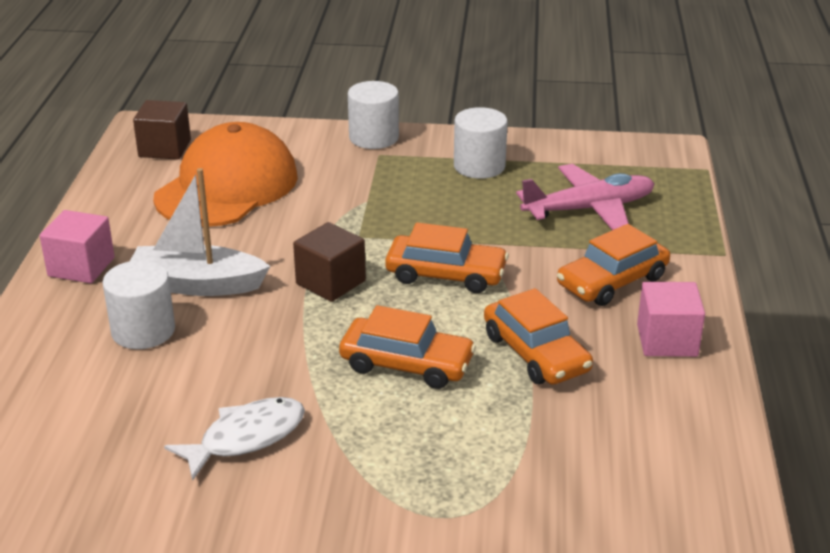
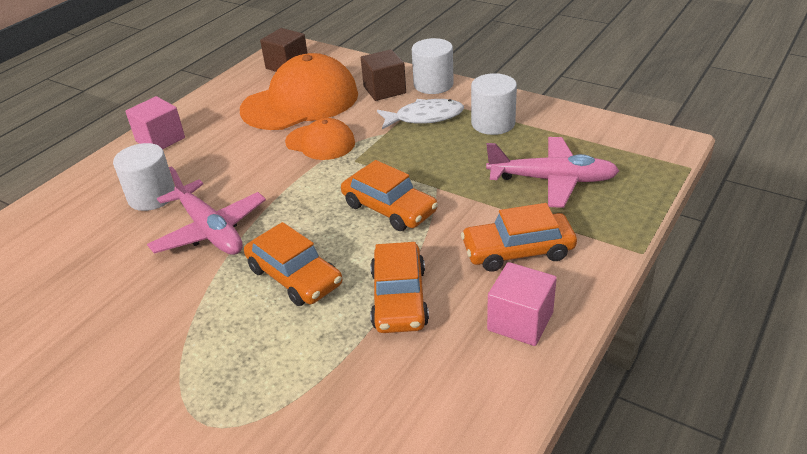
camera: 30 degrees right, 5 degrees up
white boat [130,168,270,296] -> none
white fish [164,397,305,481] -> white fish moved to [377,99,464,129]
brown cube [293,222,366,302] -> brown cube moved to [361,49,406,101]
none -> pink plane [147,166,266,255]
none -> orange cap [285,118,355,160]

